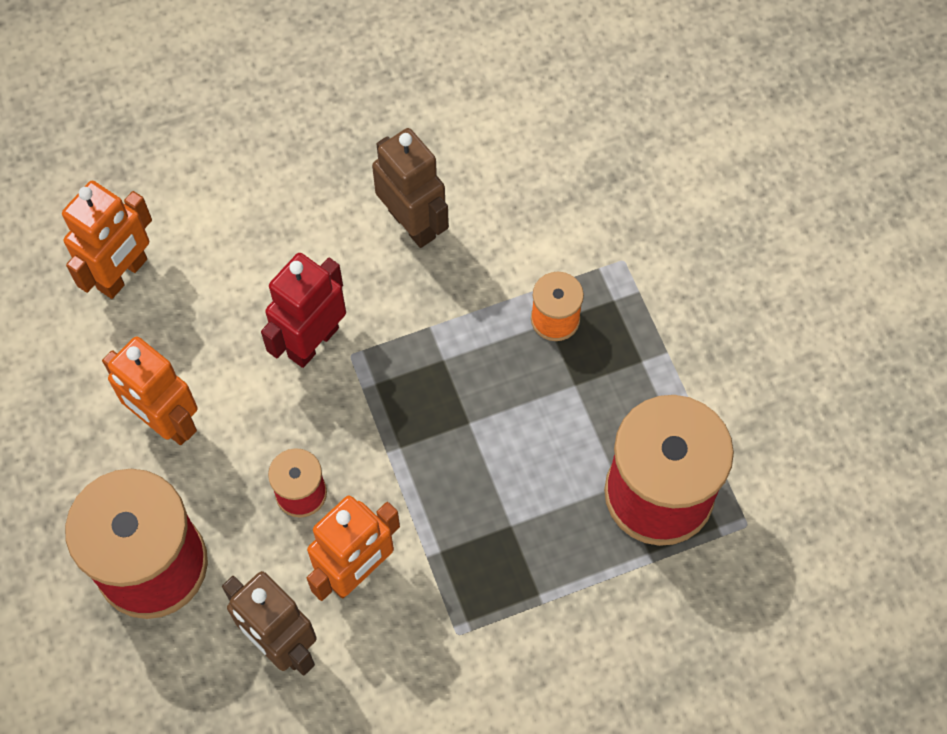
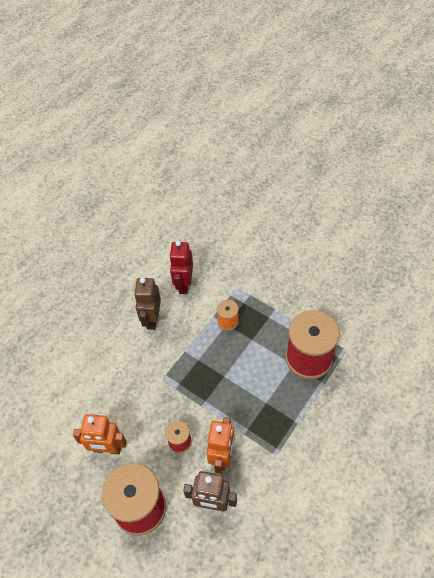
camera: 30 degrees left, 10 degrees down
orange robot [62,181,152,299] -> none
red robot [261,253,346,368] -> red robot moved to [169,241,193,294]
brown robot [372,128,449,248] -> brown robot turned 105 degrees counterclockwise [134,277,161,330]

